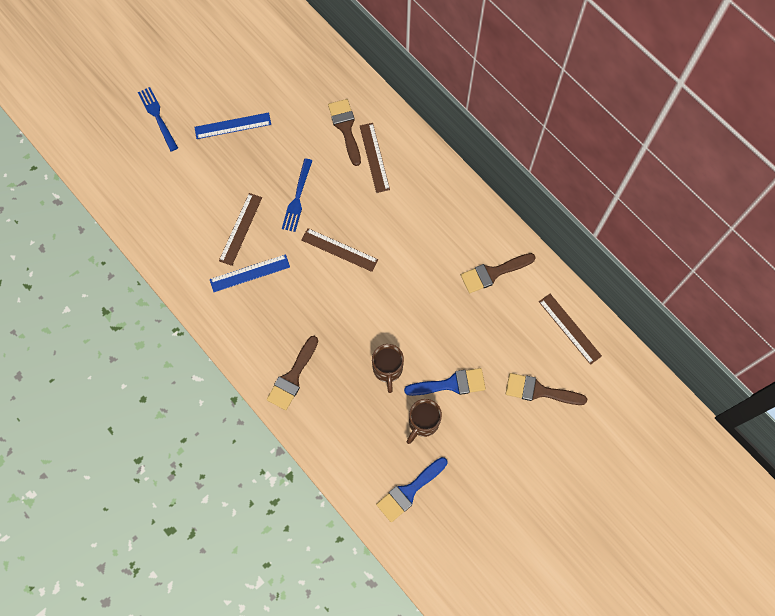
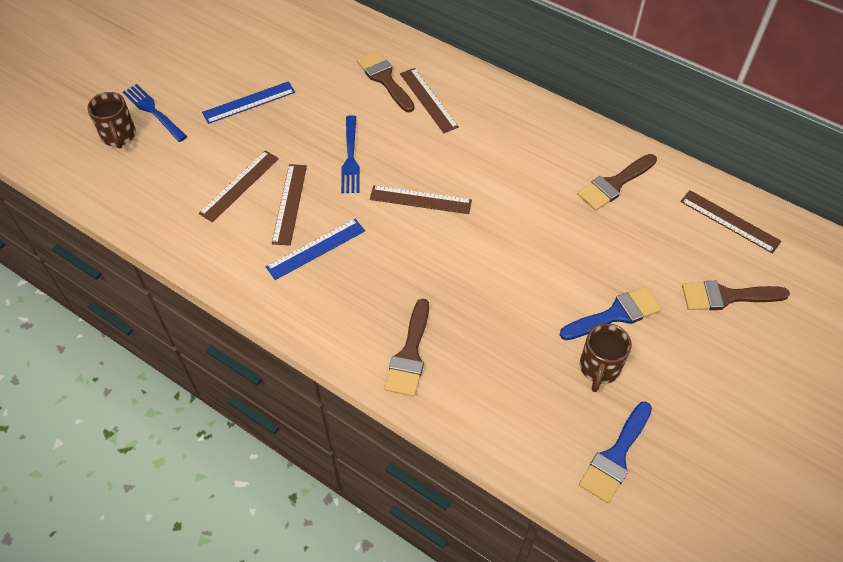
camera: 15 degrees left, 15 degrees down
brown mug [372,344,404,393] -> brown mug moved to [87,92,136,149]
none -> brown ruler [198,150,279,222]

